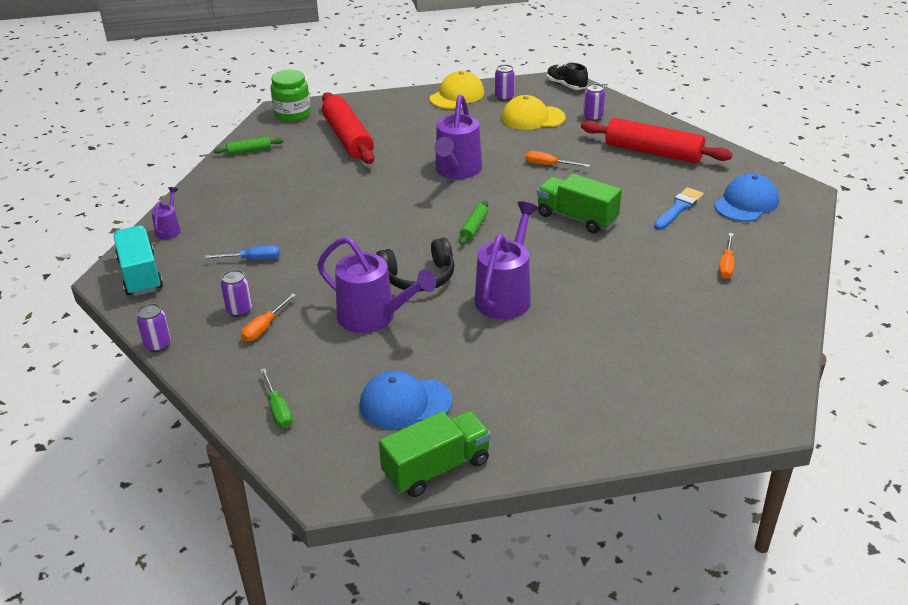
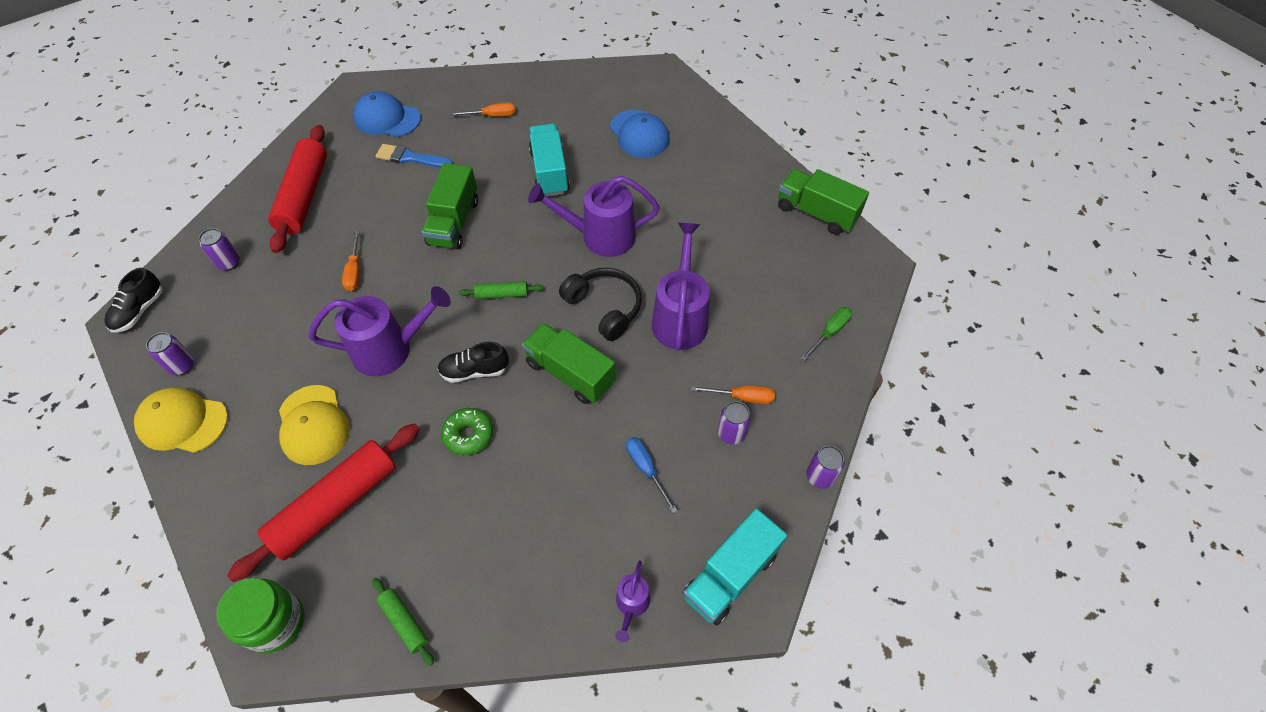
camera: 115 degrees left, 20 degrees up
purple watering can [151,187,181,239] -> purple watering can turned 60 degrees counterclockwise [615,560,650,642]
blue cap [360,371,452,429] -> blue cap moved to [610,110,670,158]
yellow cap [501,95,566,130] -> yellow cap moved to [279,385,350,465]
none -> black shoe [438,342,509,383]
none -> green donut [441,408,493,456]
none -> green truck [522,323,616,404]
none -> turquoise truck [529,124,570,196]

